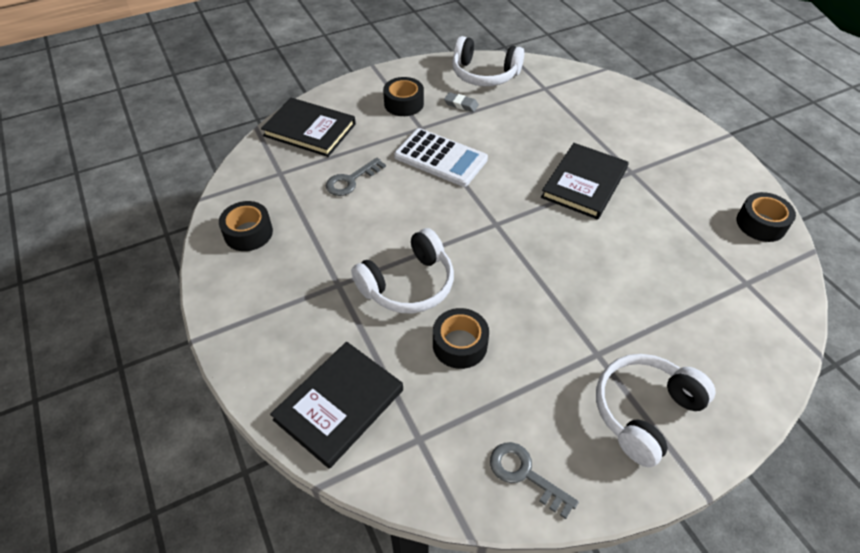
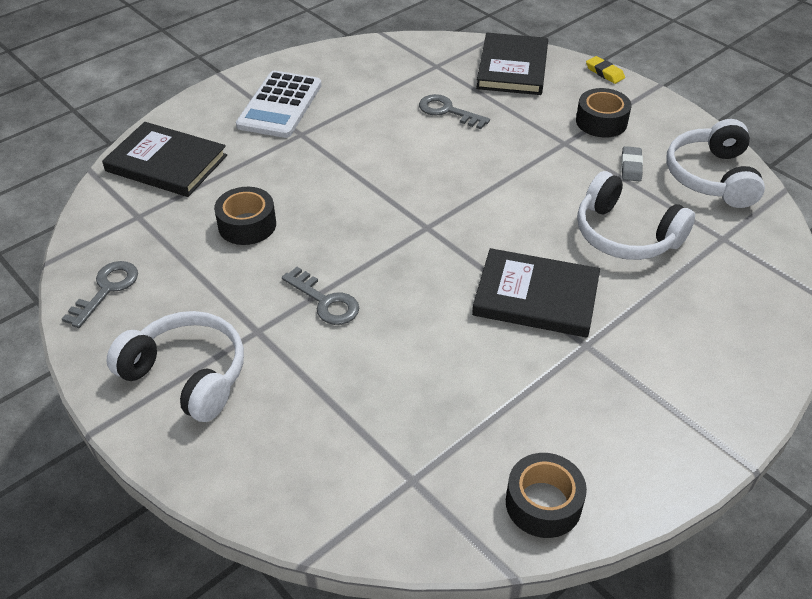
camera: 75 degrees right, 5 degrees down
black tape [219,201,273,251] -> none
white headphones [351,228,454,314] -> white headphones moved to [577,171,695,260]
white calculator [394,128,488,187] -> white calculator moved to [236,71,322,138]
none -> grey key [282,267,359,325]
none -> yellow eraser [586,56,625,84]

